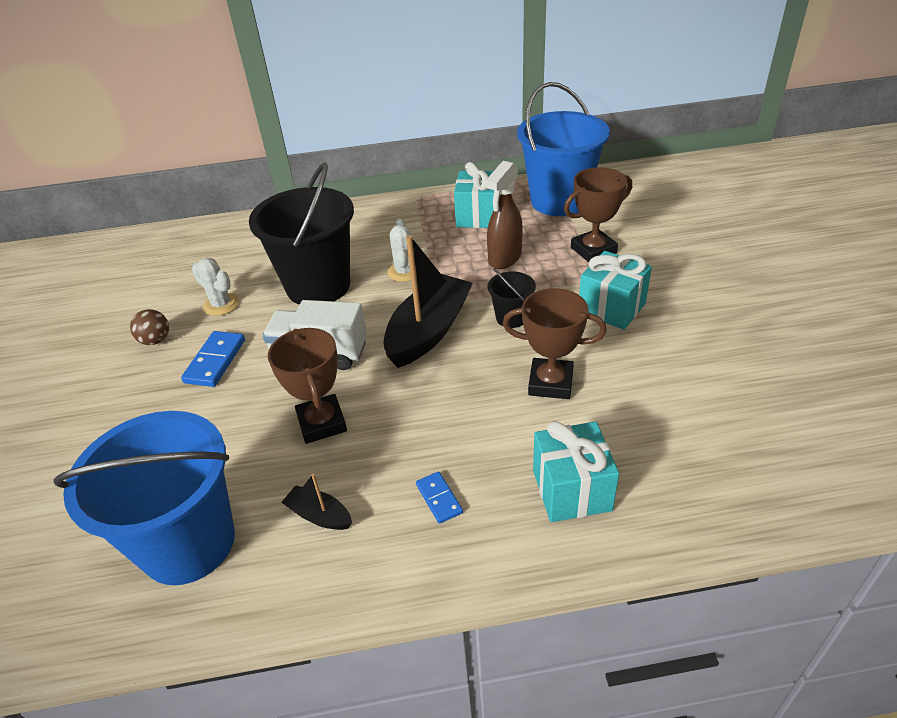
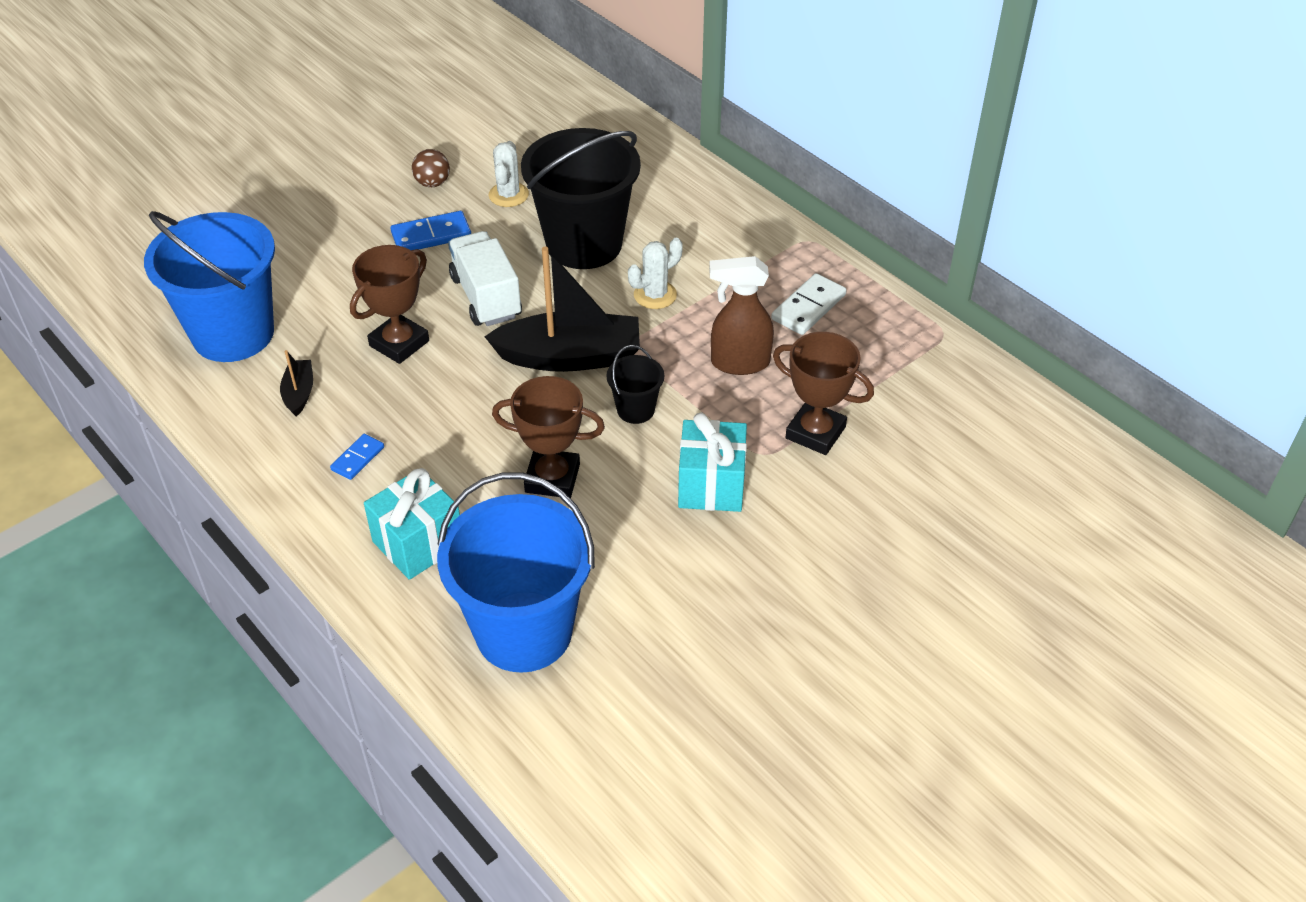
camera: 55 degrees right, 5 degrees up
turquoise gift [454,162,494,228] -> white domino [771,273,847,335]
brown trophy [503,288,607,399] -> brown trophy turned 60 degrees counterclockwise [492,376,605,498]
blue bucket [517,82,610,216] -> blue bucket moved to [437,472,595,673]

